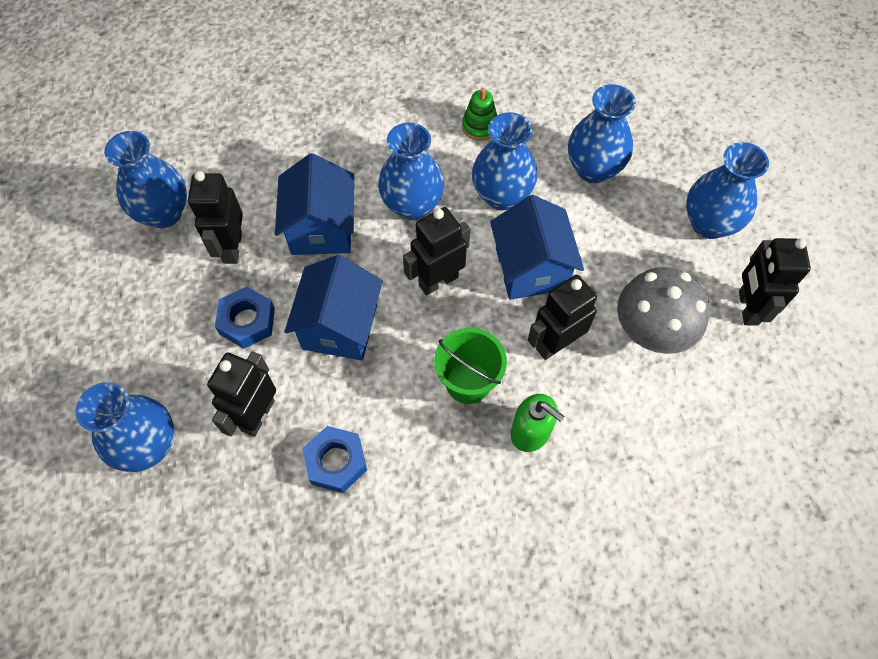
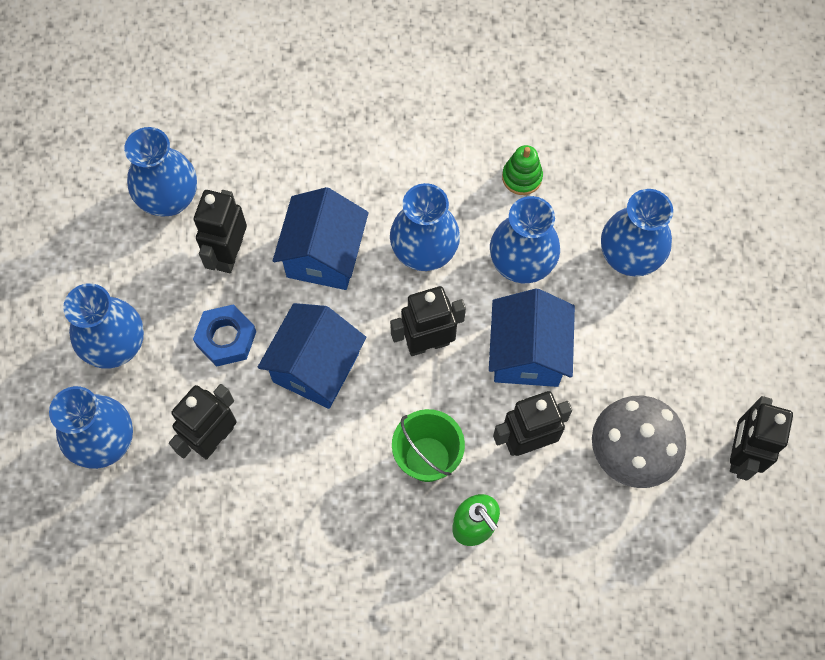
camera: 15 degrees right, 5 degrees up
blue nut [302,426,367,493] -> none
blue vase [686,142,769,239] -> blue vase moved to [63,283,144,369]

